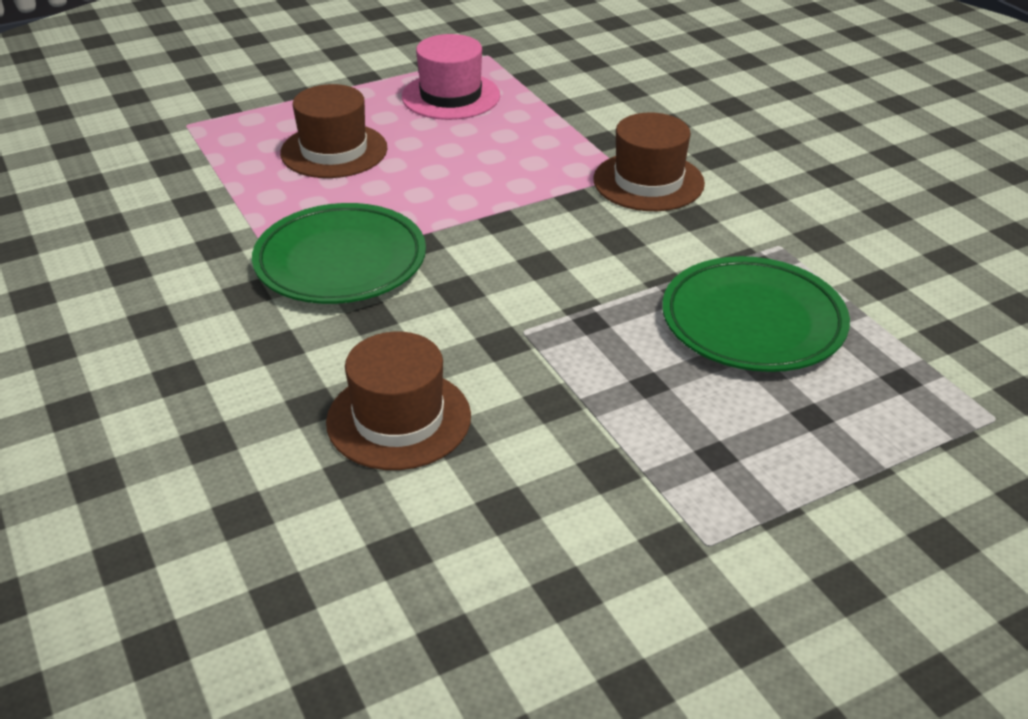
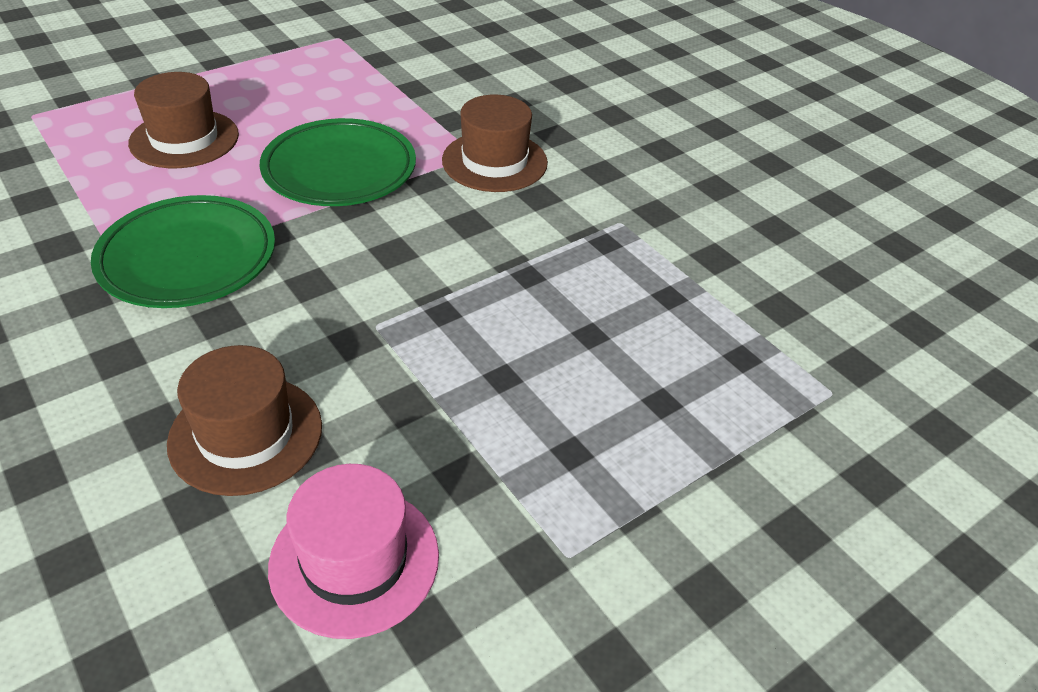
camera: 10 degrees left, 5 degrees up
pink hat [402,34,500,120] -> pink hat moved to [268,464,439,639]
green plate [662,256,850,372] -> green plate moved to [260,118,416,206]

